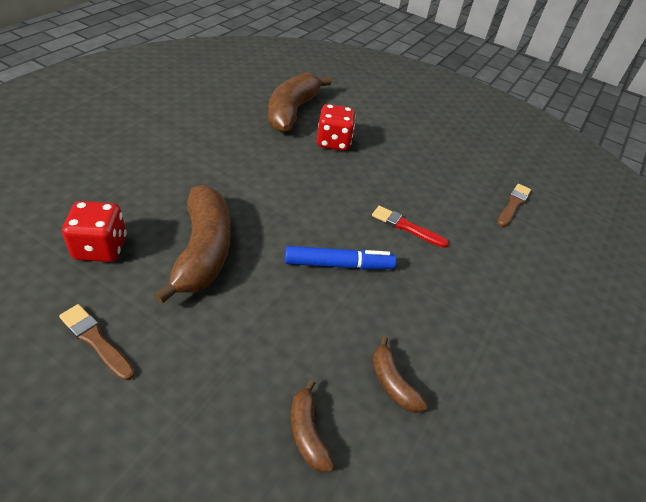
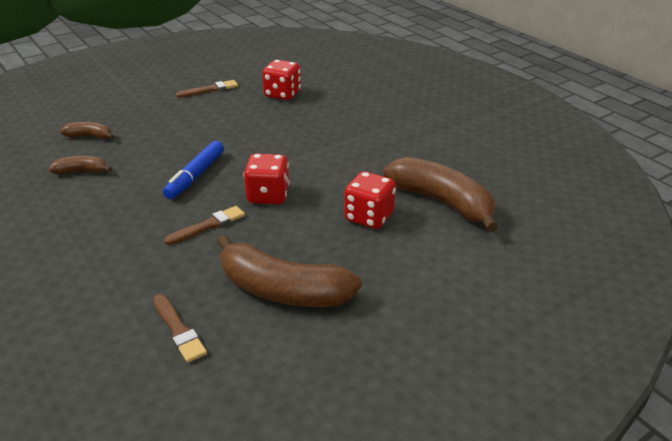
camera: 120 degrees right, 10 degrees down
brown banana [153,185,231,305] -> brown banana moved to [217,235,362,307]
red brush [372,206,449,248] -> brown brush [164,206,245,245]
none -> red dice [244,154,290,204]

